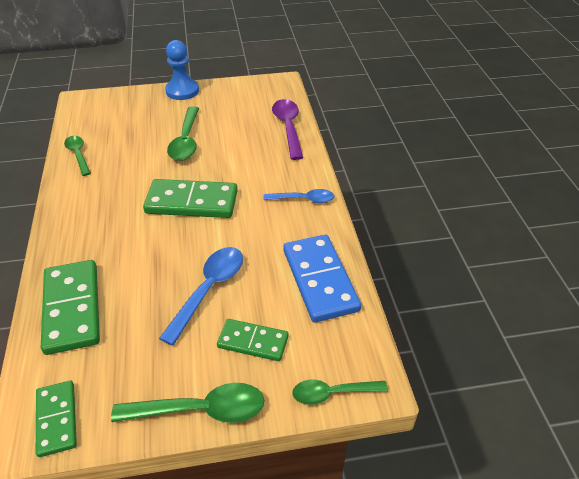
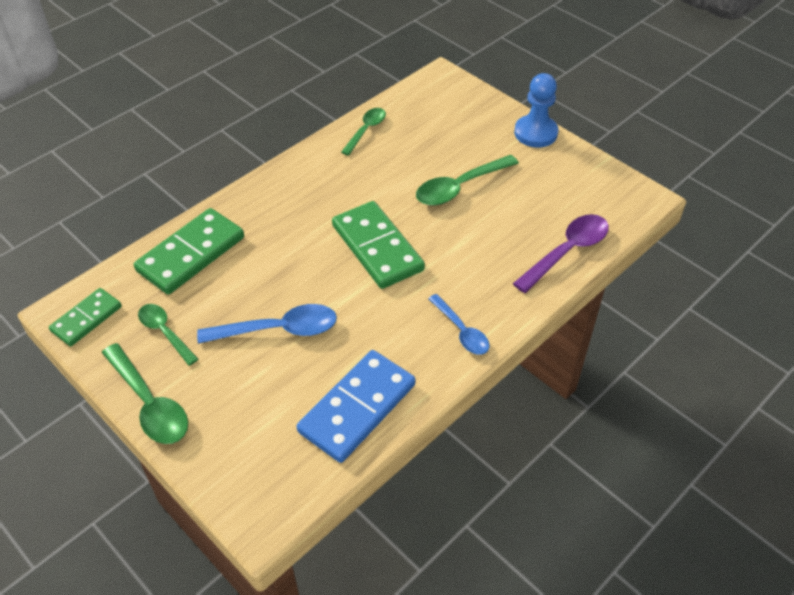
camera: 55 degrees right, 5 degrees up
green domino [217,319,289,361] -> none
green spoon [292,380,388,405] -> green spoon moved to [138,304,198,366]

